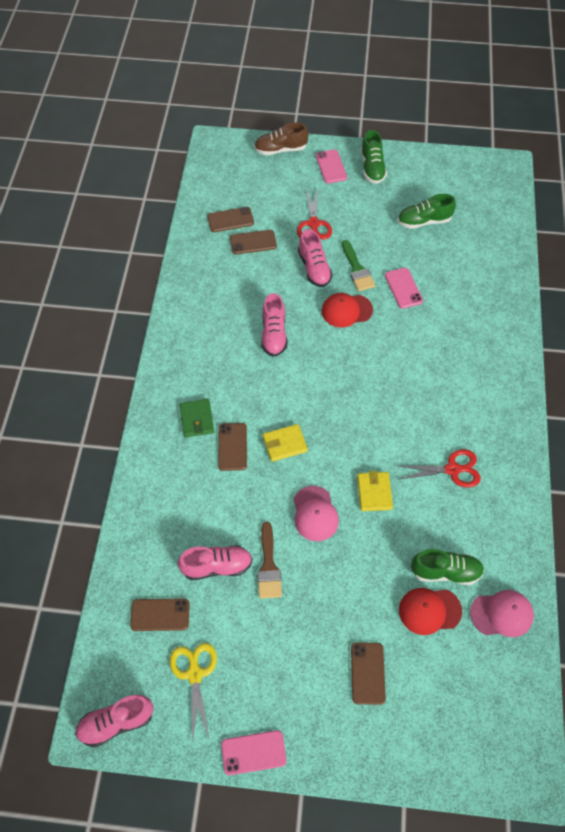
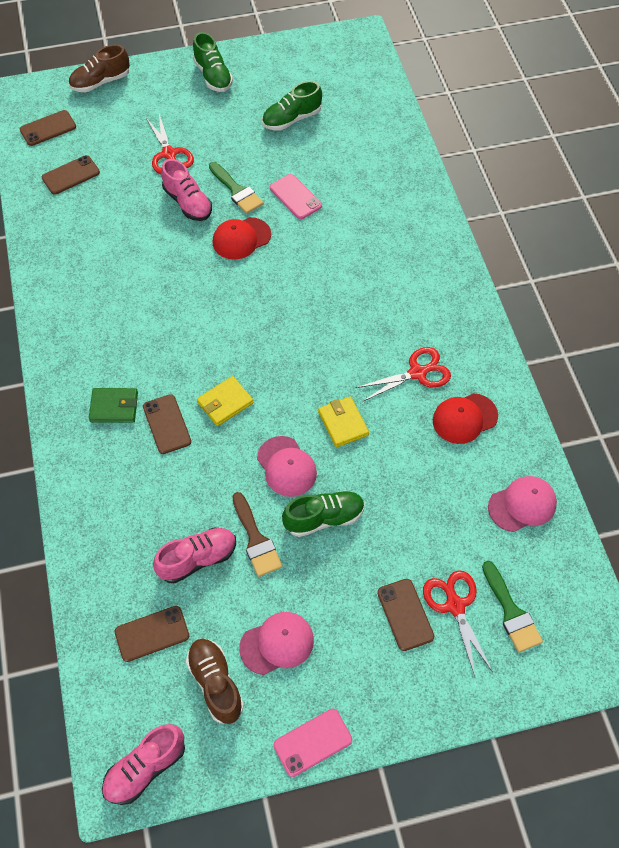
camera: 20 degrees left, 0 degrees up
yellow scissors [170,643,217,743] -> brown shoe [186,639,244,724]
green wallet [180,399,214,437] -> green wallet turned 60 degrees counterclockwise [89,388,138,423]
brown phone [230,230,277,254] -> brown phone moved to [20,110,76,146]
pink shoe [261,293,287,357] -> none
pink phone [316,149,347,183] -> none
red cap [399,588,462,635] -> red cap moved to [433,393,498,444]
green shoe [411,549,484,585] -> green shoe moved to [282,490,365,537]
none -> pink cap [239,612,314,675]
none -> red scissors [423,570,493,676]
none -> green brush [482,561,543,653]

